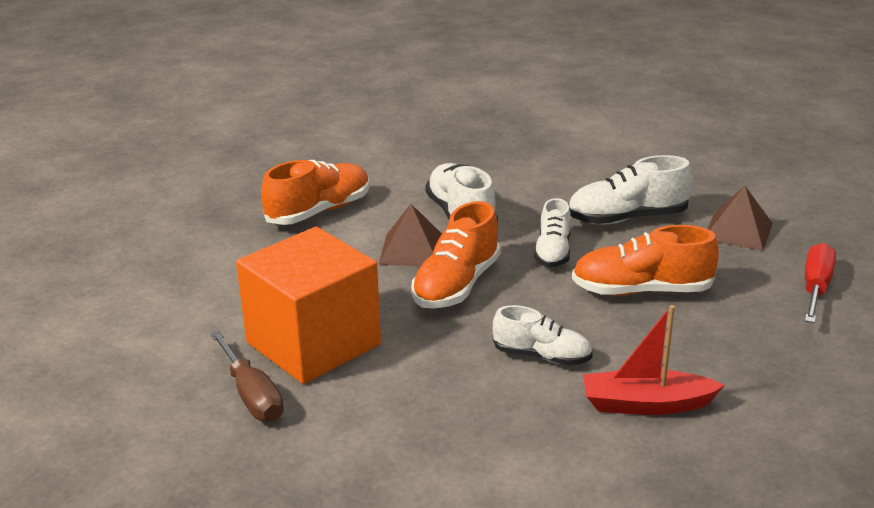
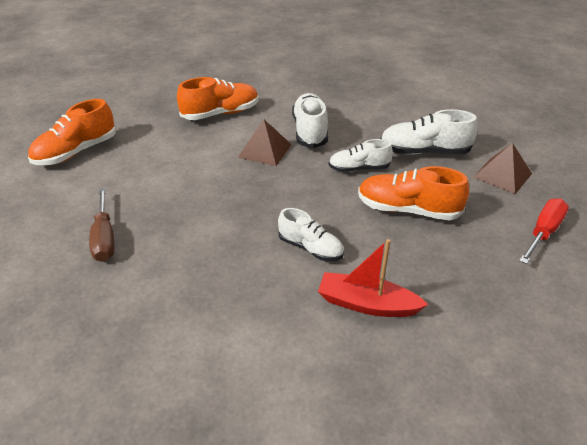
camera: 15 degrees right, 10 degrees up
orange cube [236,227,381,384] -> none
orange shoe [411,201,501,309] -> orange shoe moved to [28,99,116,165]
white shoe [534,198,571,267] -> white shoe turned 60 degrees clockwise [329,139,392,172]

